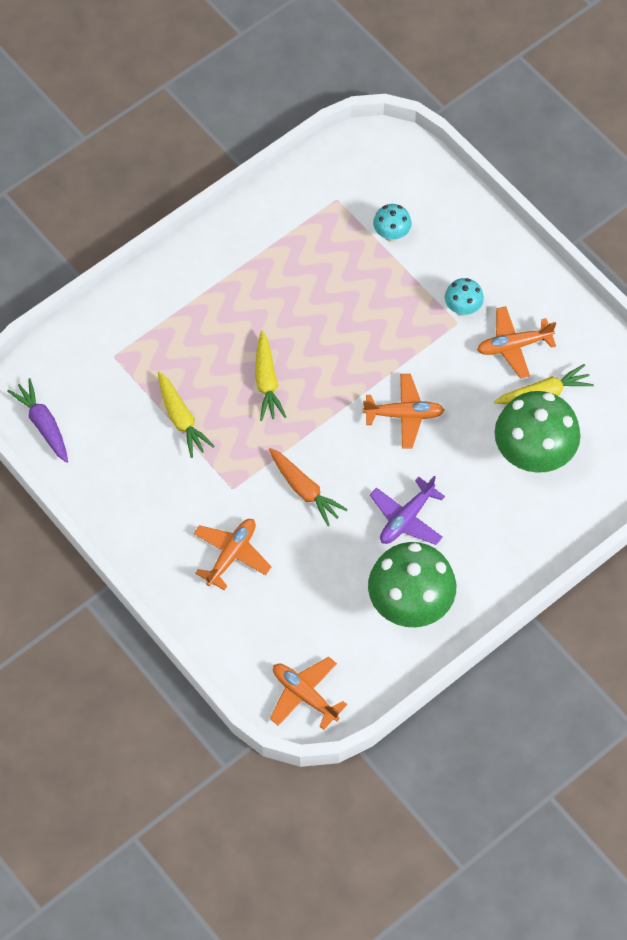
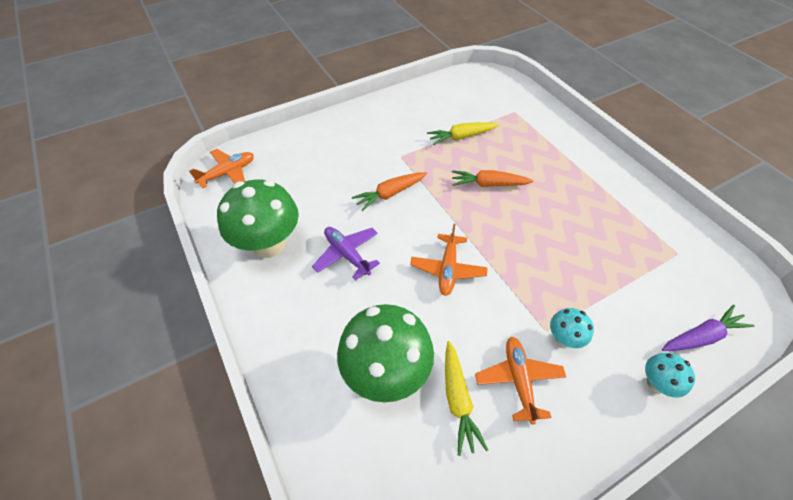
camera: 100 degrees right, 10 degrees down
purple carrot [7,378,68,463] -> purple carrot moved to [662,305,754,351]
orange plane [193,519,271,590] -> none
yellow carrot [255,330,286,421] -> orange carrot [452,170,533,187]
turquoise mushroom [373,204,412,242] -> turquoise mushroom moved to [645,353,695,398]

